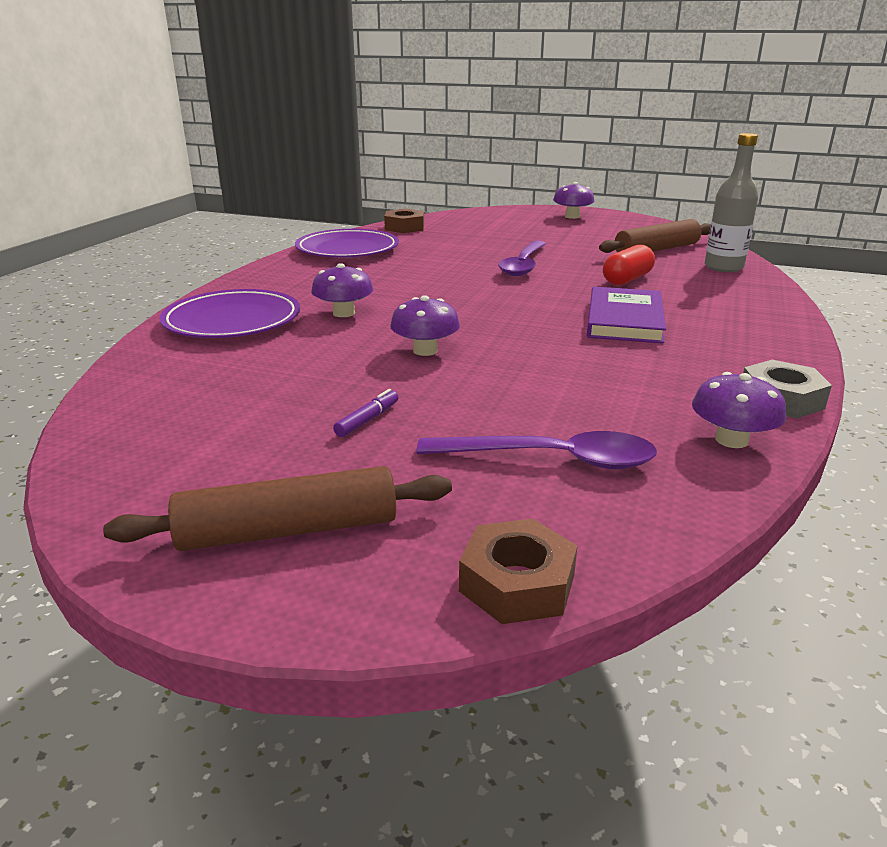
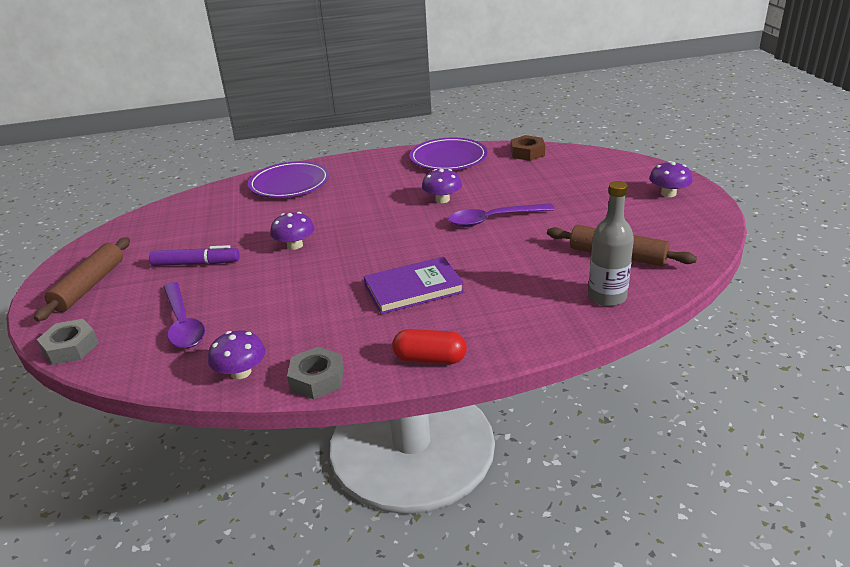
camera: 60 degrees right, 5 degrees up
brown rolling pin [103,466,452,551] -> brown rolling pin turned 60 degrees clockwise [34,237,130,321]
purple mushroom [311,263,373,317] -> purple mushroom moved to [422,169,462,203]
purple marker [333,389,398,437] -> purple marker [149,245,240,266], size x1.84
brown nut [459,519,578,624] -> grey nut [37,319,99,365]
red capsule [603,245,655,285] -> red capsule moved to [392,329,467,364]

